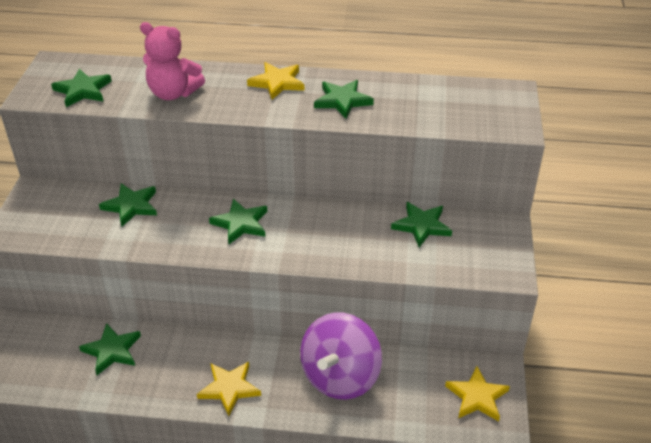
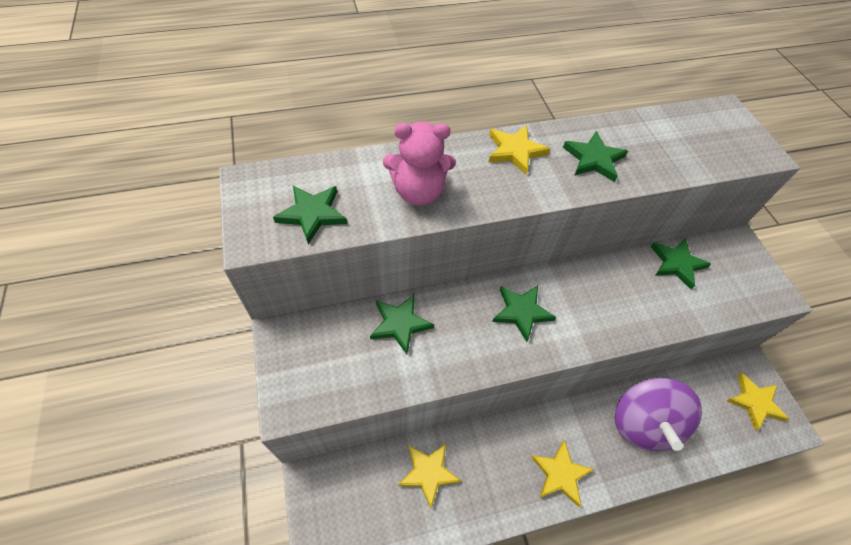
camera: 25 degrees left, 15 degrees up
green star [79,323,141,375] -> yellow star [398,444,461,509]

